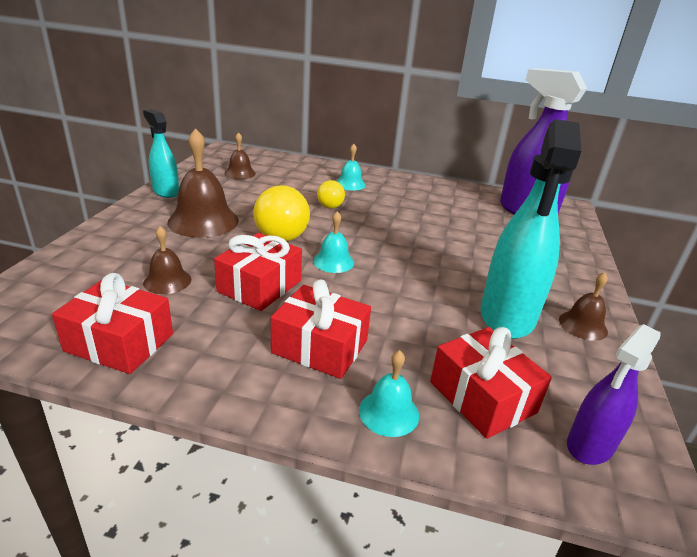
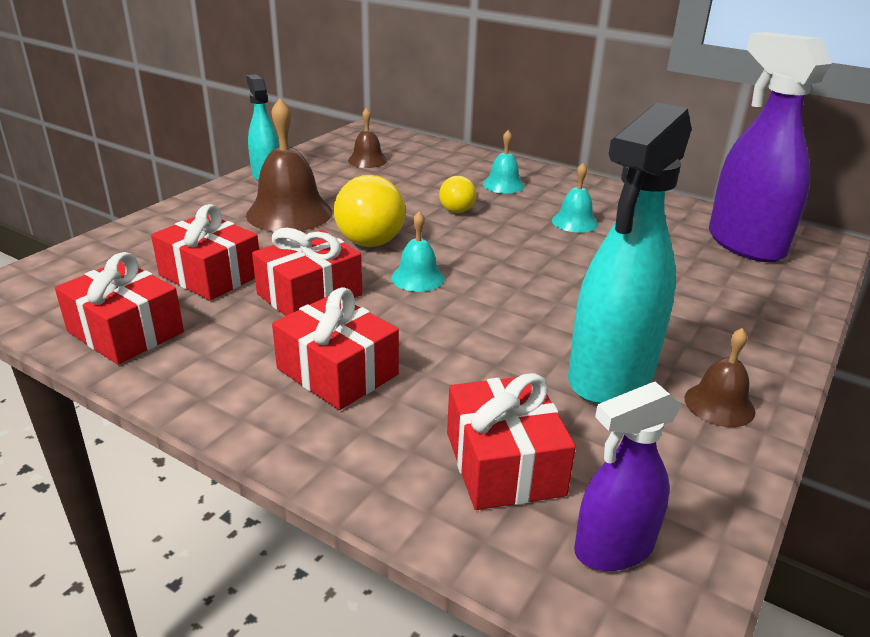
camera: 20 degrees right, 0 degrees up
brown bell [143,226,191,294] -> red gift [151,204,259,301]
turquoise bell [359,350,419,437] -> turquoise bell moved to [552,163,598,233]

